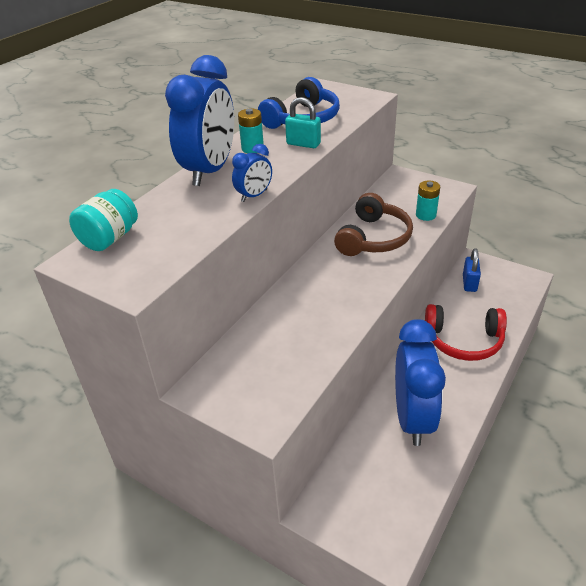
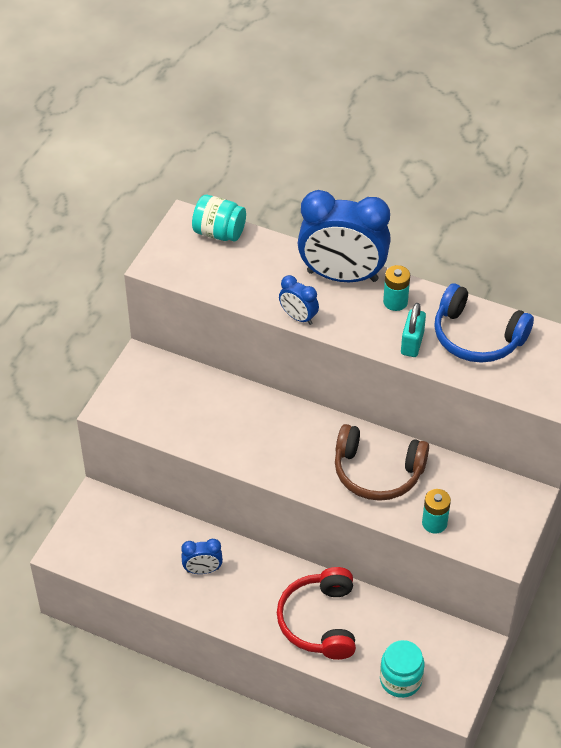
camera: 80 degrees right, 10 degrees up
blue clock [395,319,446,446] -> blue clock [181,539,223,574], size x0.46
blue padlock [463,248,481,292] -> none
none -> turquoise jar [380,640,424,698]

